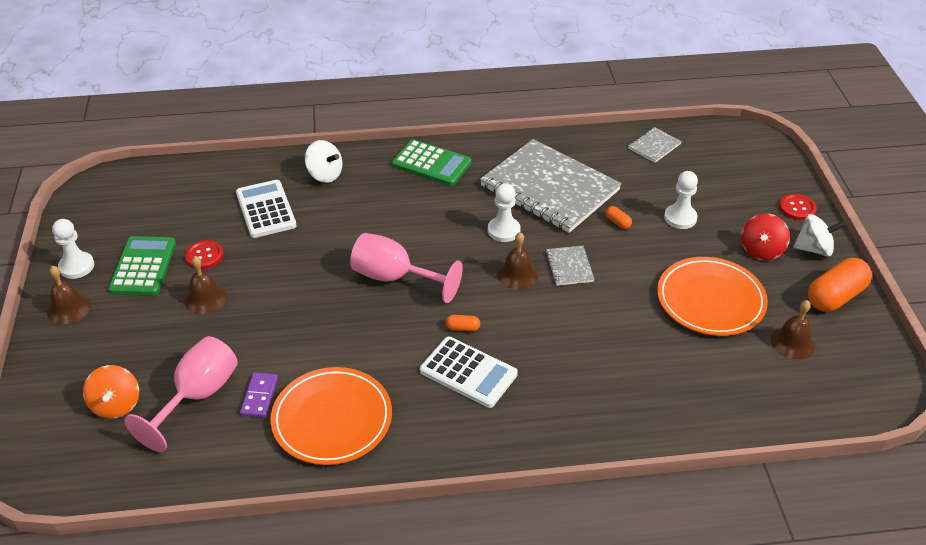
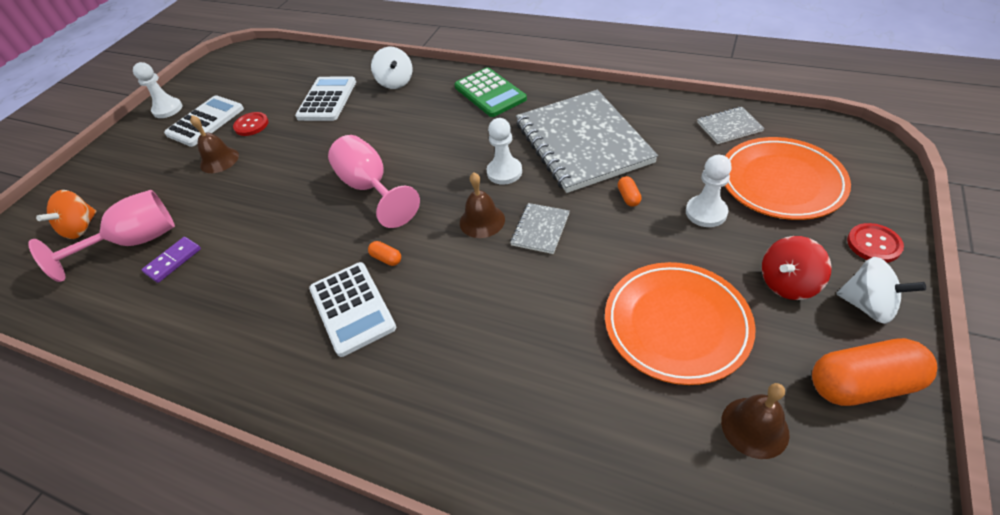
camera: 35 degrees right, 5 degrees up
brown bell [47,266,91,324] -> none
green calculator [108,236,176,296] -> white calculator [164,95,244,147]
orange plate [270,367,392,465] -> orange plate moved to [725,137,851,220]

